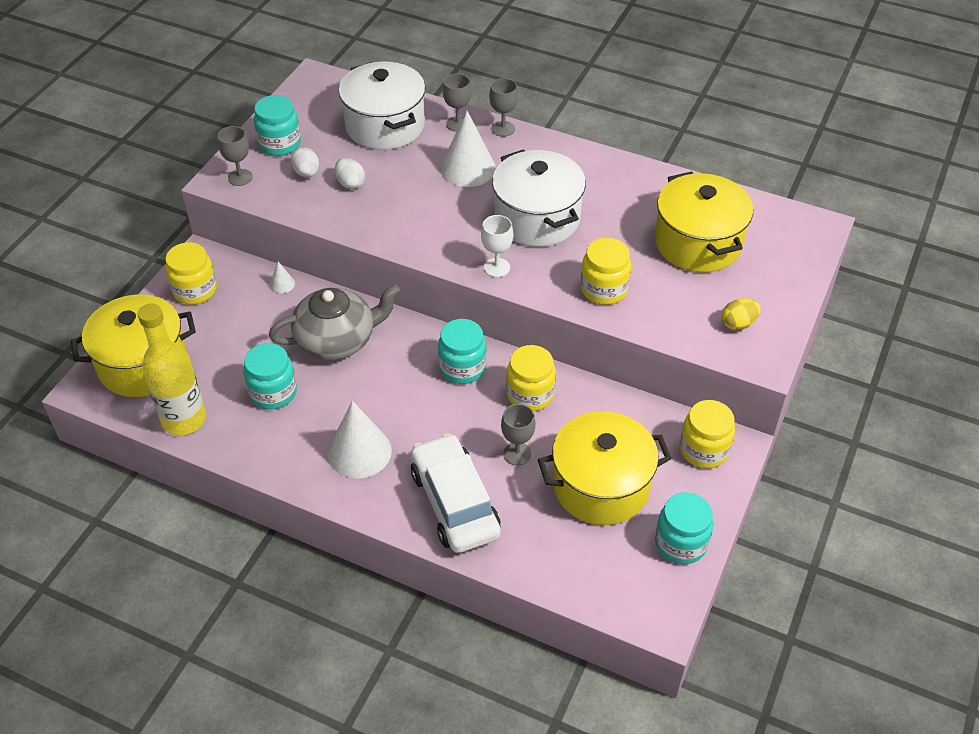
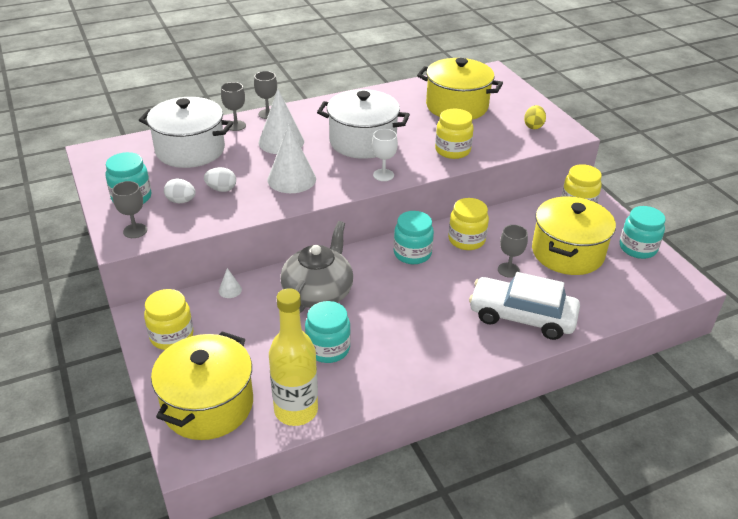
camera: 50 degrees left, 10 degrees down
white cone [328,401,392,478] -> white cone moved to [268,124,316,193]

